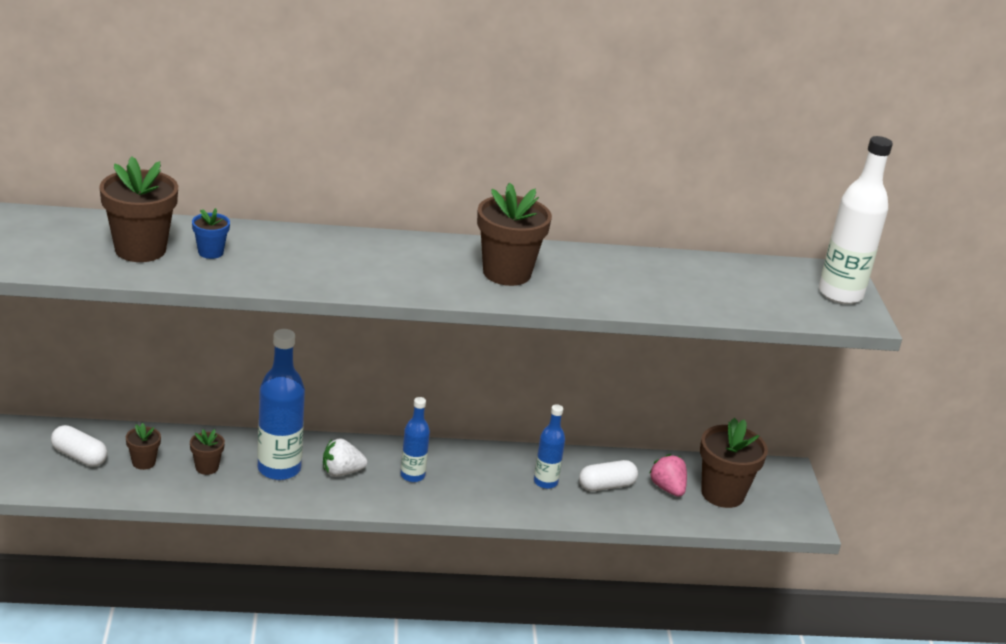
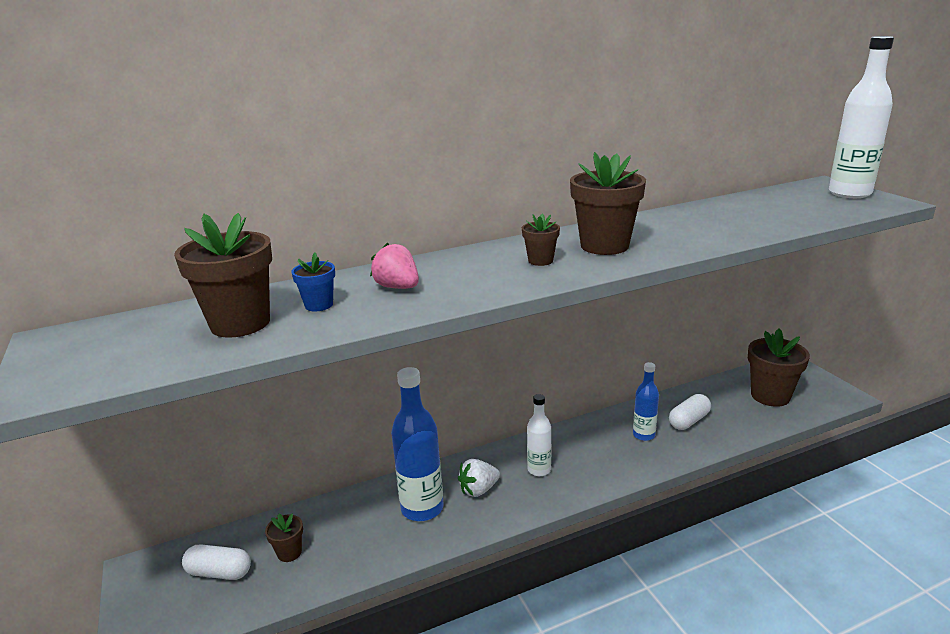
camera: 15 degrees left, 5 degrees down
brown flower pot [190,429,225,475] -> brown flower pot moved to [522,213,560,266]
blue bottle [400,397,430,482] -> white bottle [527,394,551,476]
pink strawberry [649,454,687,497] -> pink strawberry moved to [370,242,419,289]

